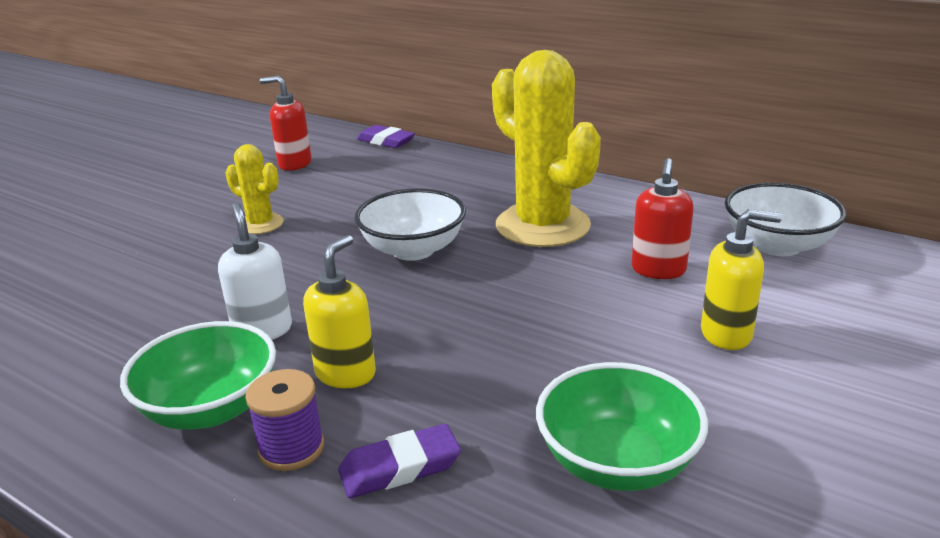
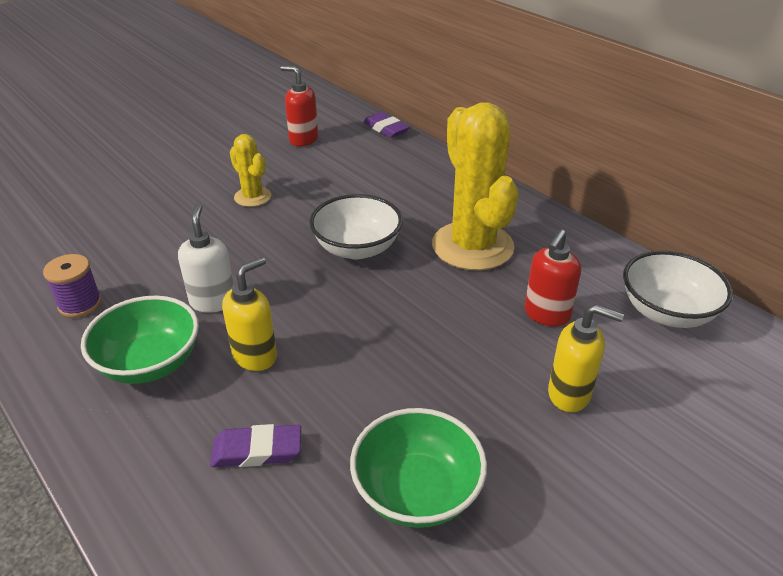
camera: 15 degrees right, 10 degrees up
purple spool [245,369,324,471] -> purple spool moved to [43,254,102,318]

